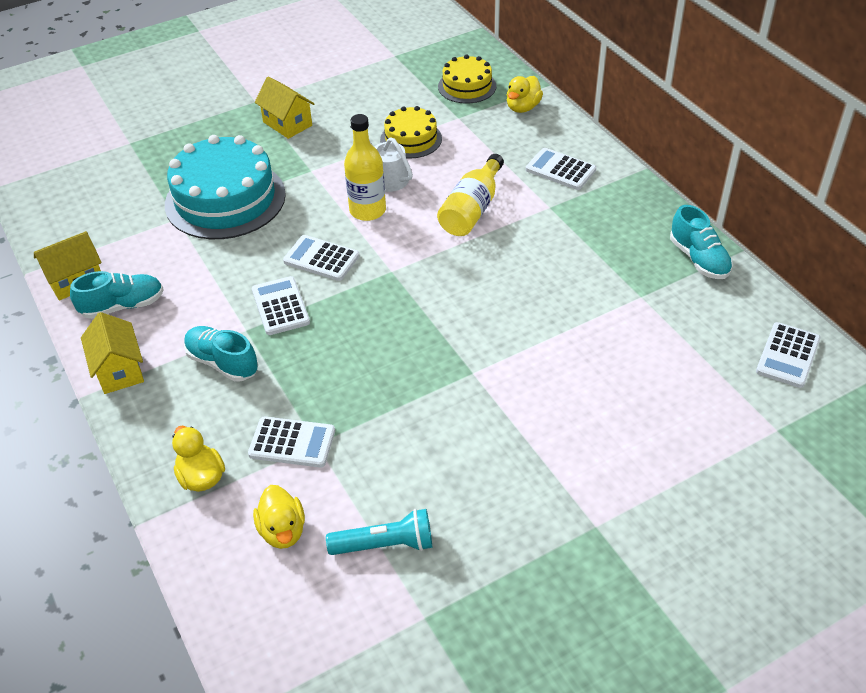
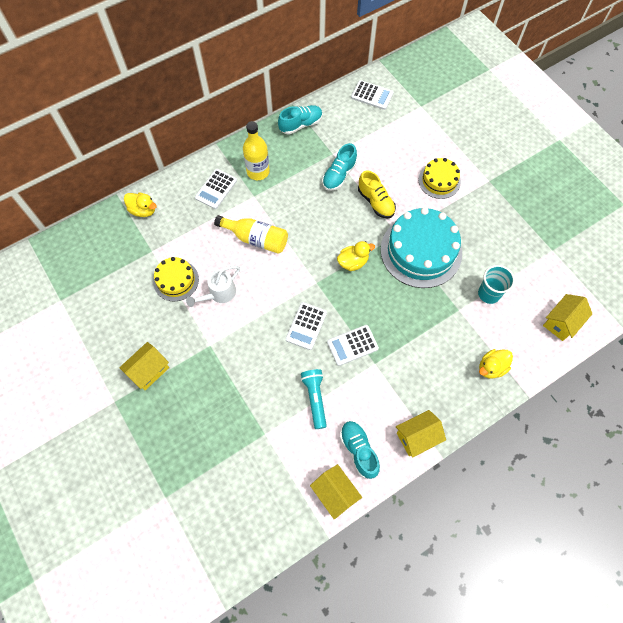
camera: 95 degrees left, 20 degrees up
turquoise cake [165,135,286,239] -> turquoise cake moved to [380,207,462,288]
turquoise shoe [184,326,258,382] -> turquoise shoe moved to [322,143,357,191]
white calculator [248,417,335,468] -> none
yellow duck [253,485,305,549] -> yellow duck moved to [337,241,375,271]
turquoise flashlight [326,509,432,555] -> turquoise flashlight moved to [301,369,327,429]
yellow bottle [344,114,386,221] -> yellow bottle moved to [243,121,270,180]
yellow cake [438,54,497,104] -> yellow cake moved to [418,158,461,199]
none -> yellow shoe [358,170,396,218]
none -> turquoise cup [478,265,515,304]
none -> yellow house [543,294,592,341]

